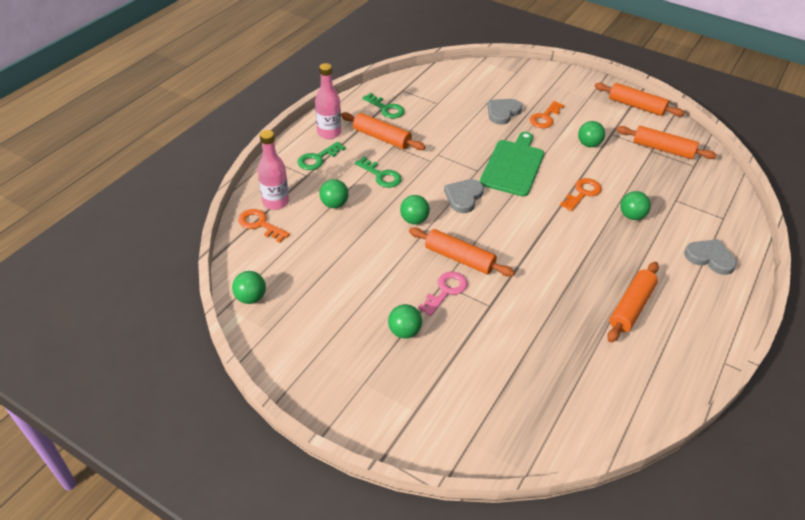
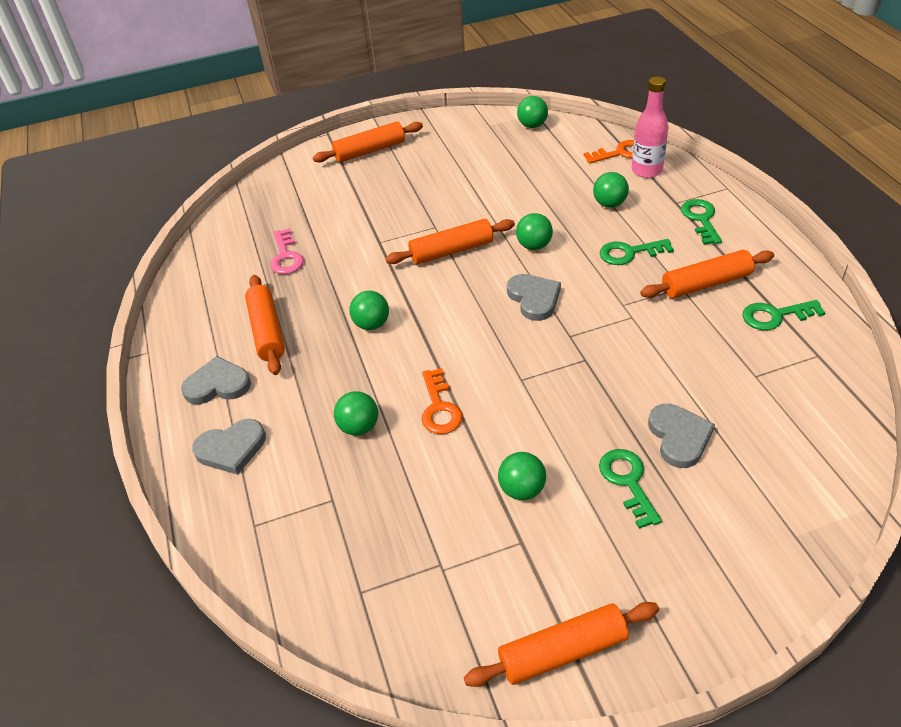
camera: 135 degrees right, 0 degrees up
pink bottle [315,63,341,139] -> none
green ball [388,304,422,339] -> green ball moved to [349,291,389,330]
pink key [418,272,468,316] -> pink key moved to [270,228,304,274]
green cutting board [480,132,544,197] -> none
orange key [530,101,564,128] -> green key [599,449,662,529]
orange rolling pin [617,126,717,159] -> orange rolling pin moved to [313,121,423,163]
none -> grey heart [181,356,251,404]

